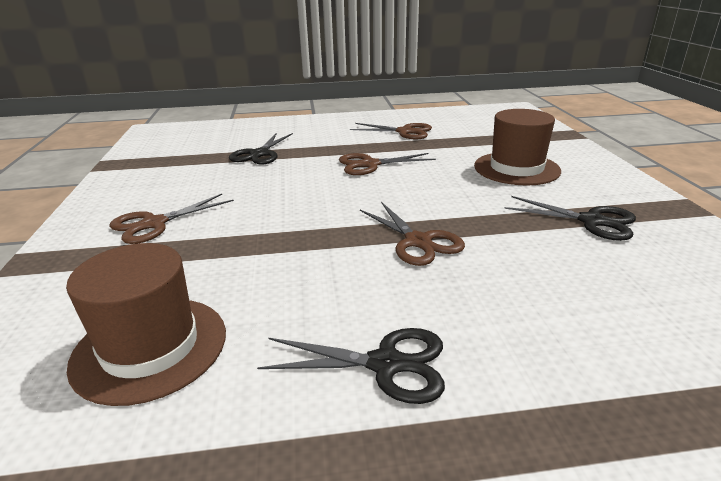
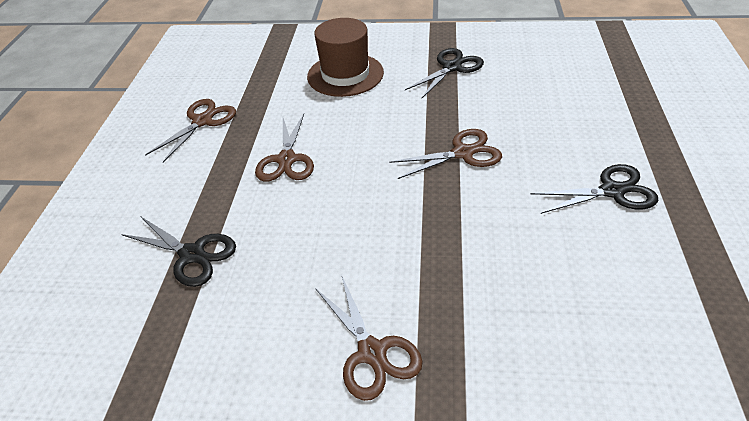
camera: 75 degrees left, 15 degrees up
brown hat [66,243,226,406] -> none
black scissors [257,328,445,404] -> black scissors turned 60 degrees clockwise [531,164,658,214]

